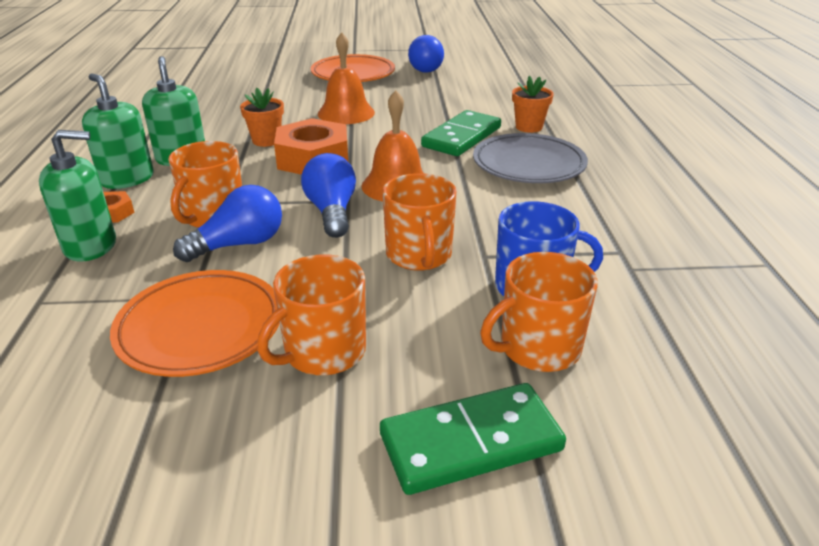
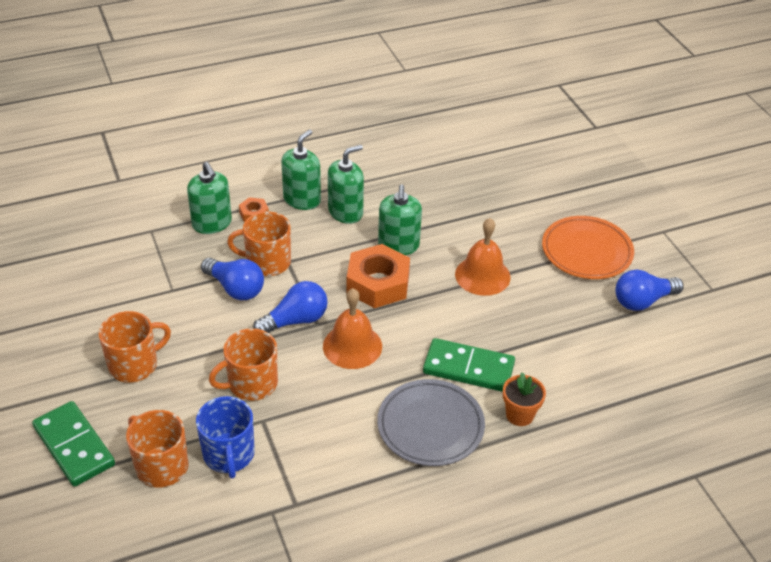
camera: 70 degrees right, 10 degrees up
orange plate [110,270,280,377] -> none
orange flower pot [240,88,284,147] -> green soap dispenser [378,184,422,255]
orange mug [257,255,366,375] -> orange mug turned 120 degrees clockwise [99,311,171,383]

